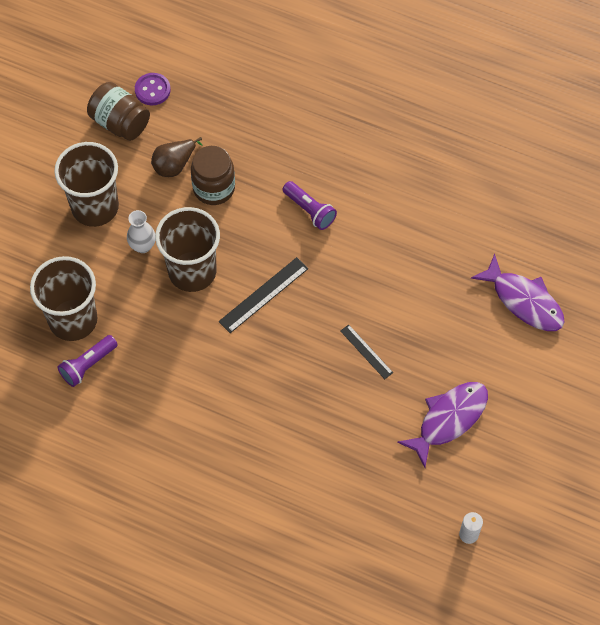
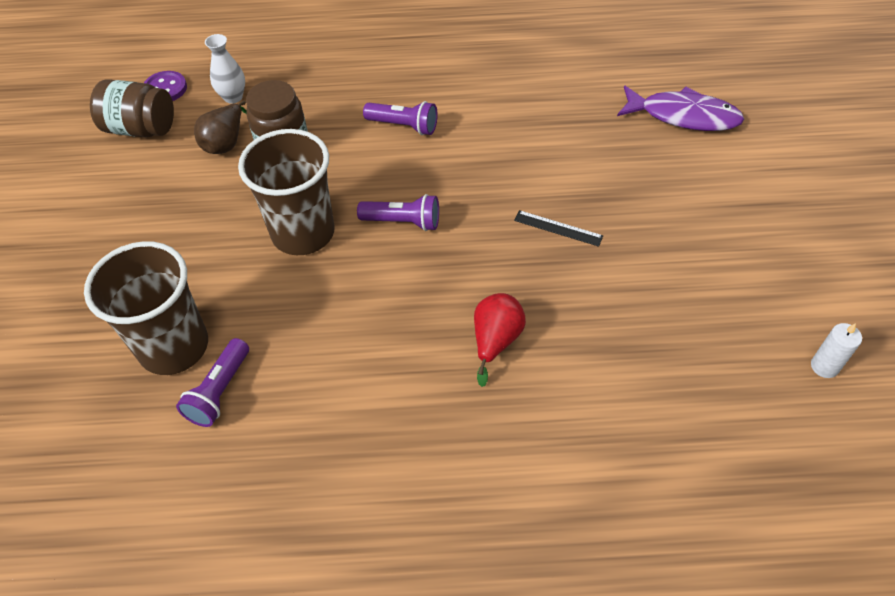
camera: 25 degrees left, 10 degrees down
brown cup [54,142,119,227] -> none
white vase [127,210,155,253] -> white vase moved to [205,34,245,104]
black ruler [219,257,308,333] -> purple flashlight [357,194,439,231]
purple fish [397,382,488,468] -> none
none -> red pear [474,293,526,387]

